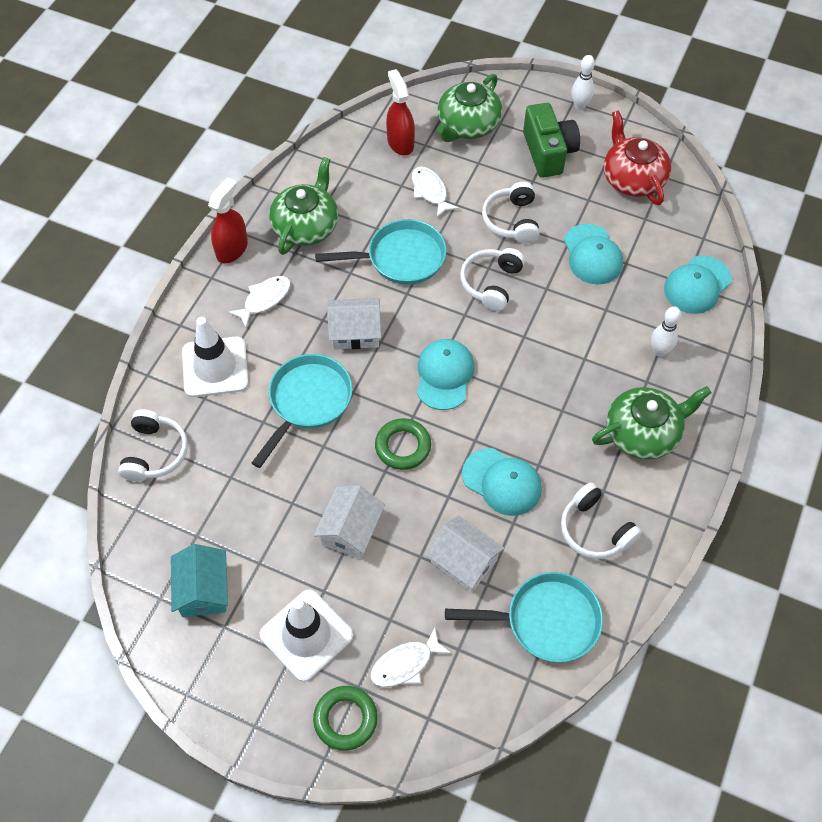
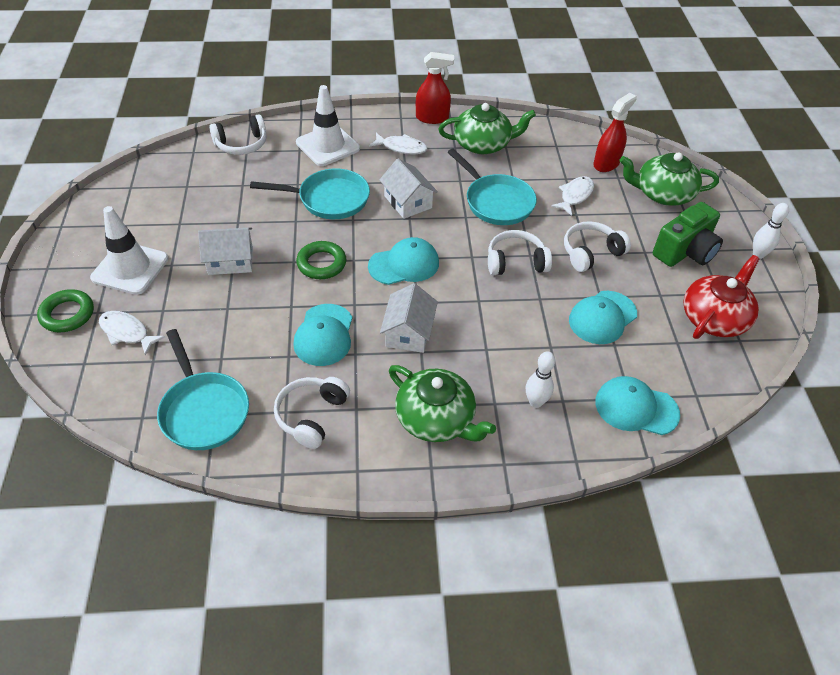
camera: 60 degrees right, 10 degrees down
turquoise house [171,544,228,617] -> none
white house [426,515,505,592] -> white house moved to [380,283,438,353]

